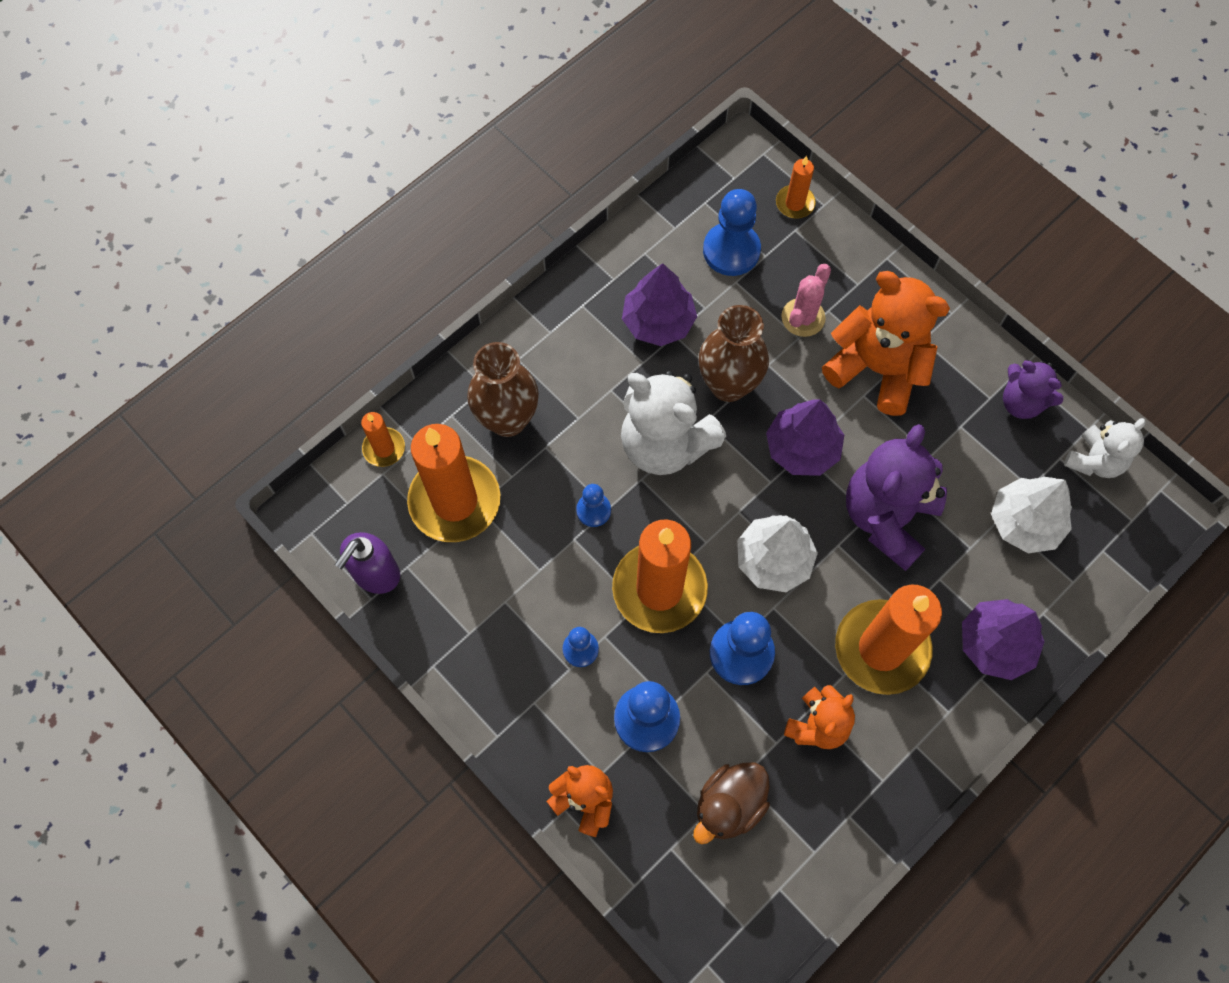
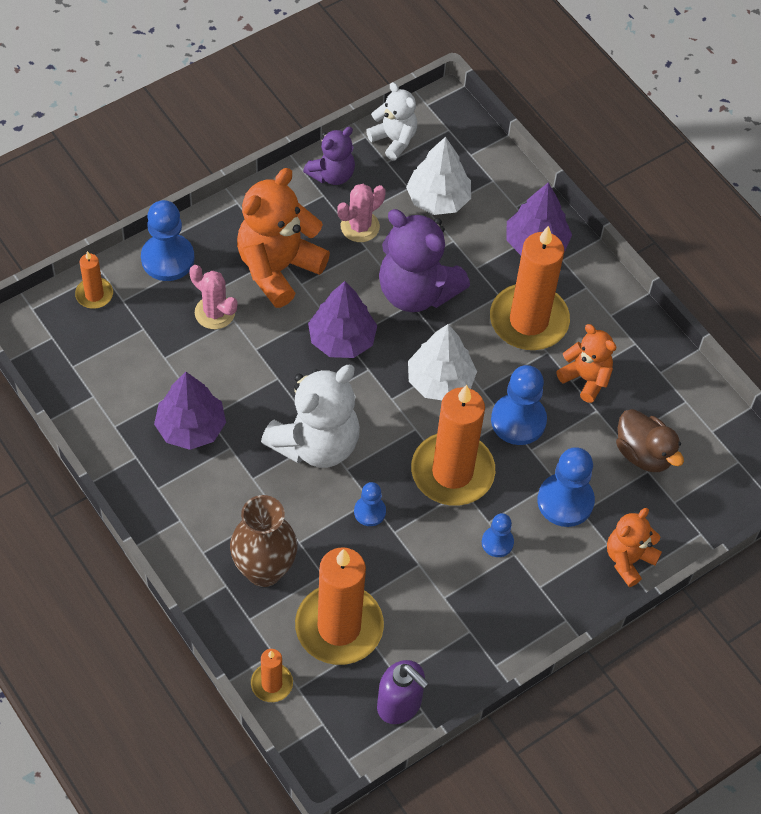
camera: 85 degrees left, 10 degrees down
brown vase [699,305,769,402] -> none
blue pawn [703,189,761,276] -> blue pawn moved to [141,200,194,281]
none -> pink cactus [337,184,386,242]

